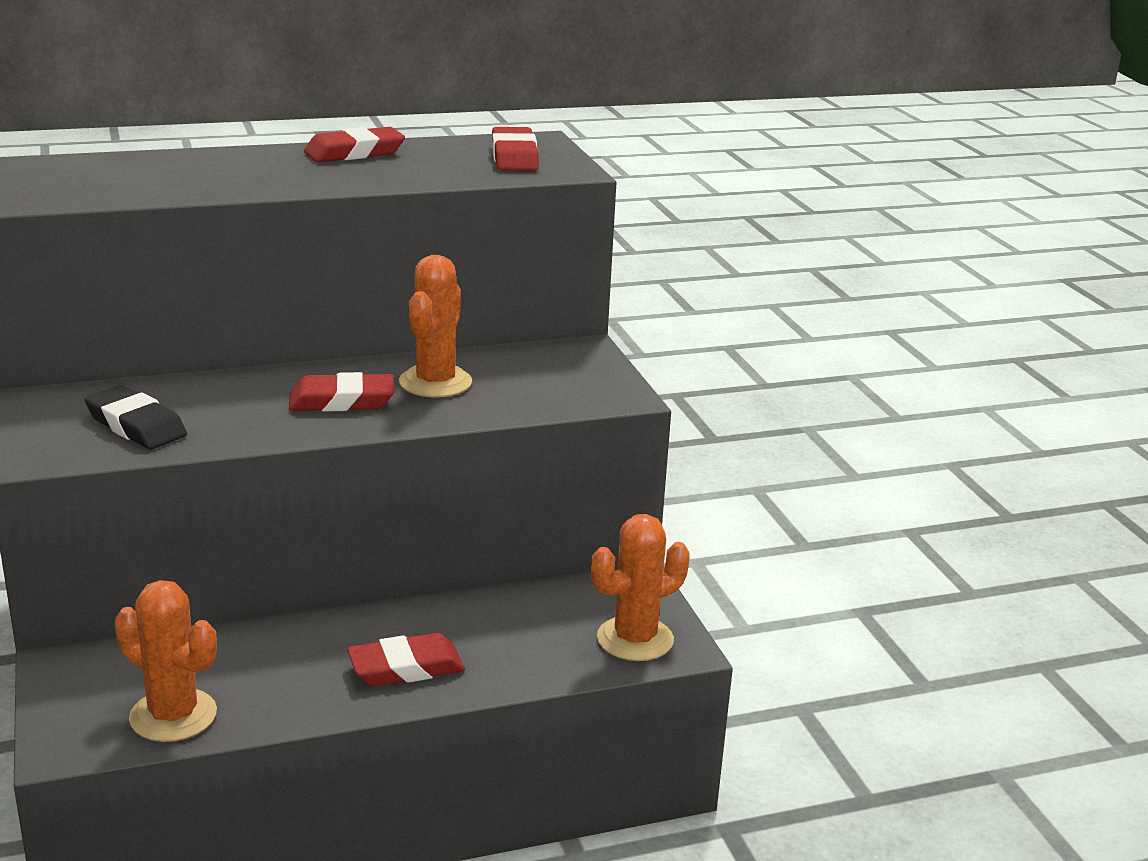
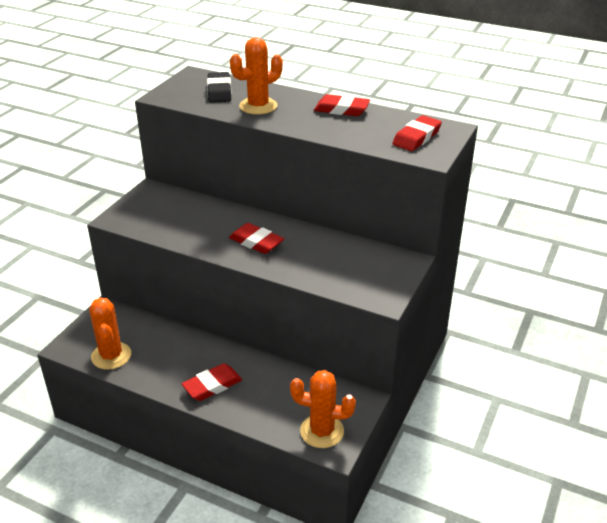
camera: 45 degrees right, 10 degrees up
black eraser [85,385,187,449] -> black eraser moved to [207,72,232,103]
red eraser [347,633,465,686] -> red eraser turned 60 degrees counterclockwise [182,363,242,401]
orange cactus [399,255,472,398] -> orange cactus moved to [230,37,283,115]

